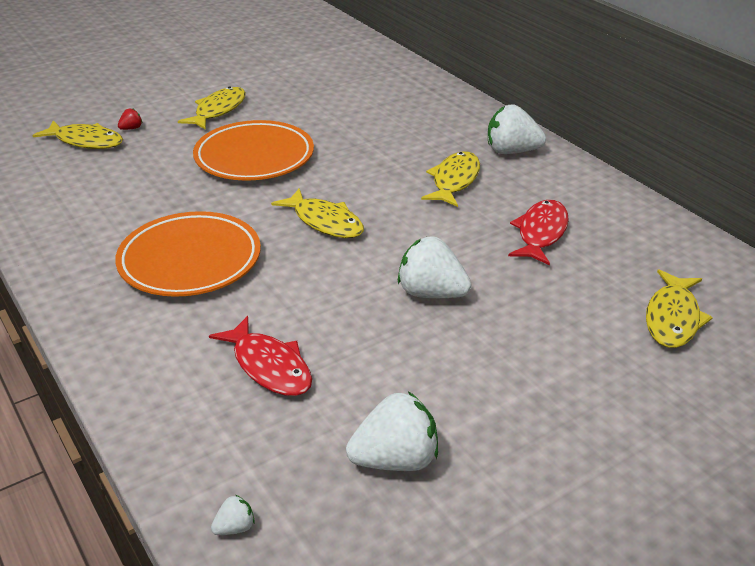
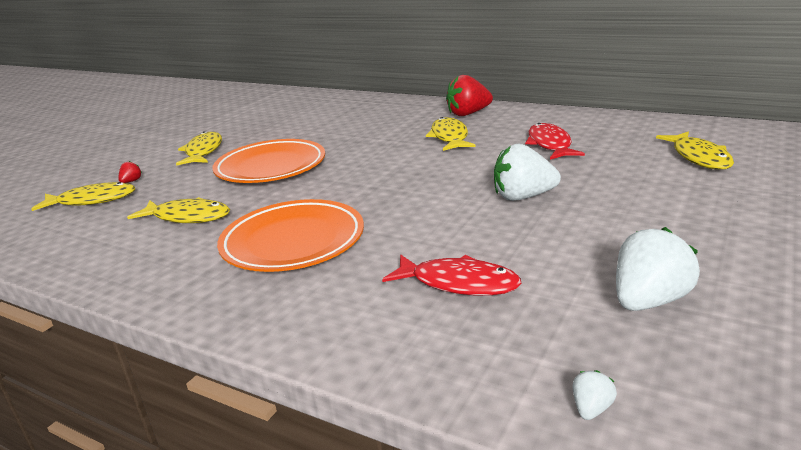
camera: 25 degrees left, 10 degrees down
yellow fish [271,188,364,238] -> yellow fish moved to [127,197,230,223]
white strawberry [488,105,546,154] -> red strawberry [446,75,493,116]

